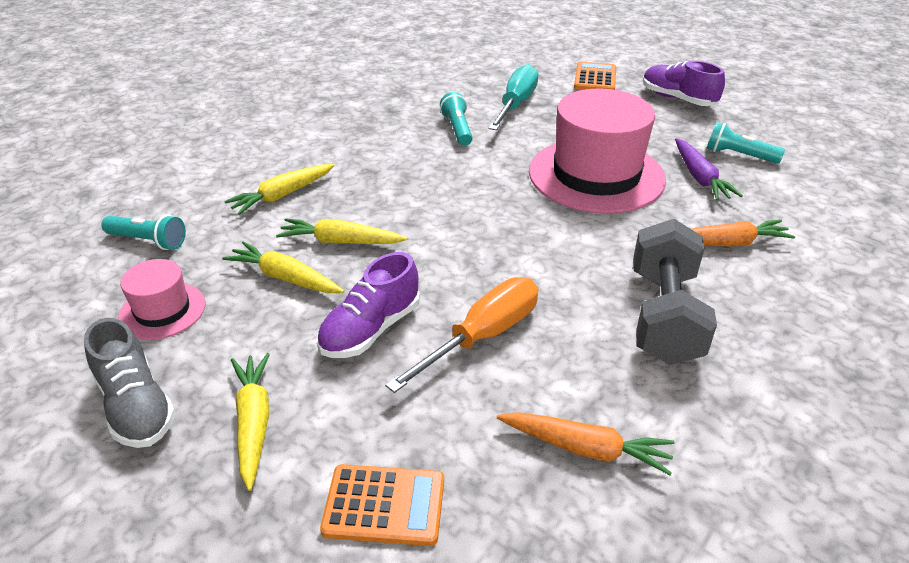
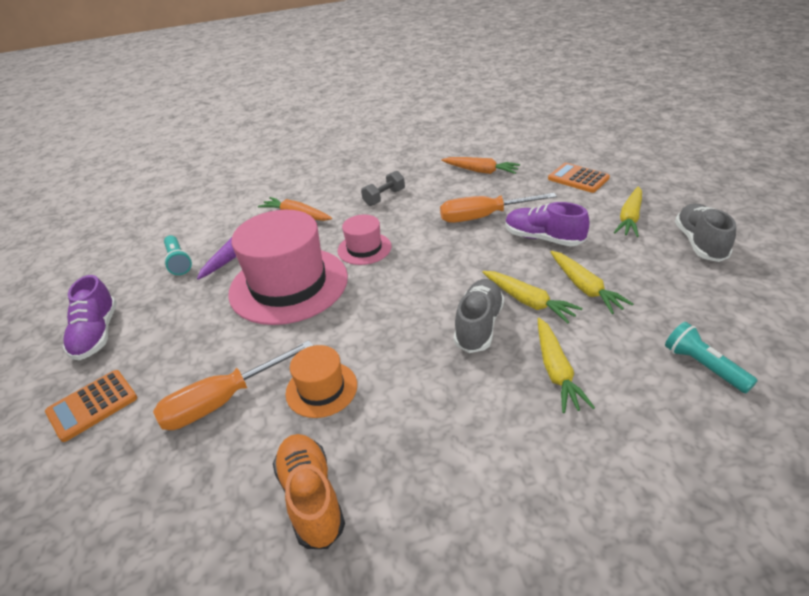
camera: 140 degrees left, 0 degrees up
pink hat [118,259,205,340] -> pink hat moved to [337,215,391,265]
yellow carrot [224,164,335,215] -> yellow carrot turned 90 degrees clockwise [538,318,595,413]
purple shoe [317,252,420,358] -> purple shoe turned 135 degrees counterclockwise [505,202,589,246]
turquoise flashlight [440,92,473,146] -> orange hat [285,345,357,418]
turquoise screwdriver [488,64,539,130] -> orange screwdriver [153,340,313,430]
orange carrot [497,412,675,476] -> orange carrot turned 150 degrees clockwise [441,157,520,174]
grey dumbbell [633,219,717,365] -> grey dumbbell [361,171,405,206], size x0.52
none -> orange shoe [273,434,345,549]
none -> grey shoe [454,279,504,353]

